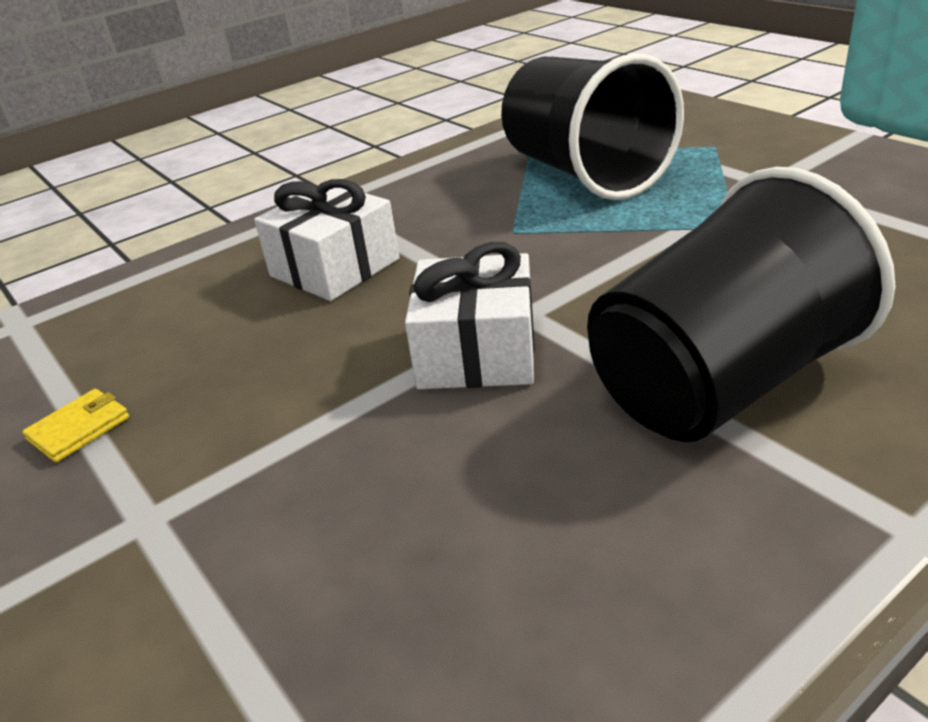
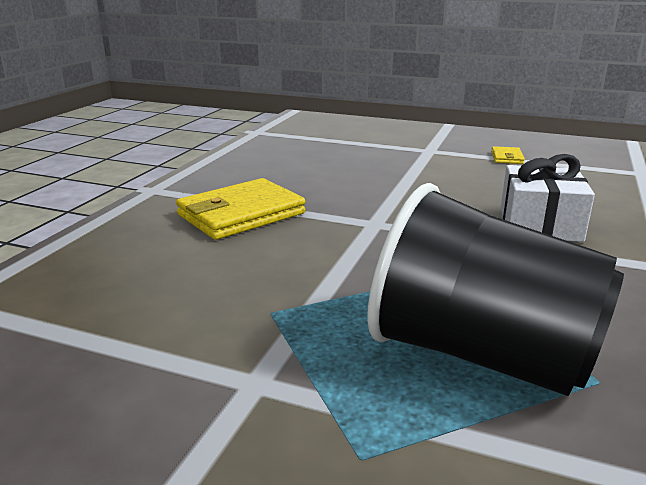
camera: 145 degrees right, 10 degrees down
white gift [405,242,535,389] -> none
black cup [587,167,896,442] -> yellow wallet [176,178,305,240]

